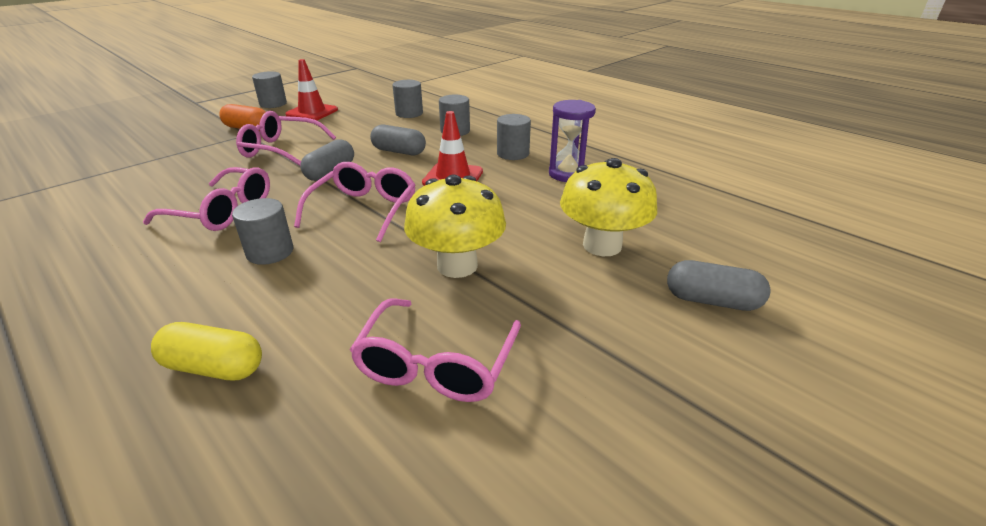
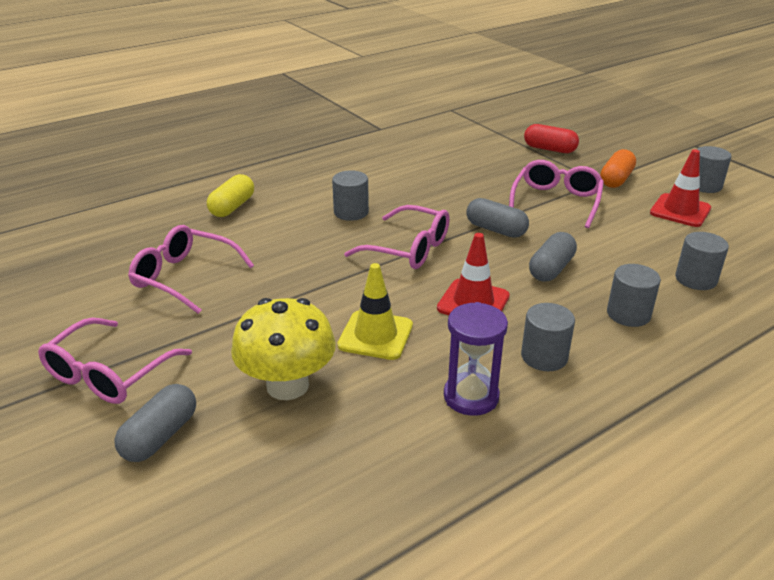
camera: 100 degrees right, 0 degrees up
pink glasses [143,167,270,231] -> pink glasses moved to [38,318,192,404]
yellow mushroom [404,175,506,278] -> none
none -> yellow traffic cone [337,263,413,360]
none -> red capsule [524,124,579,153]

